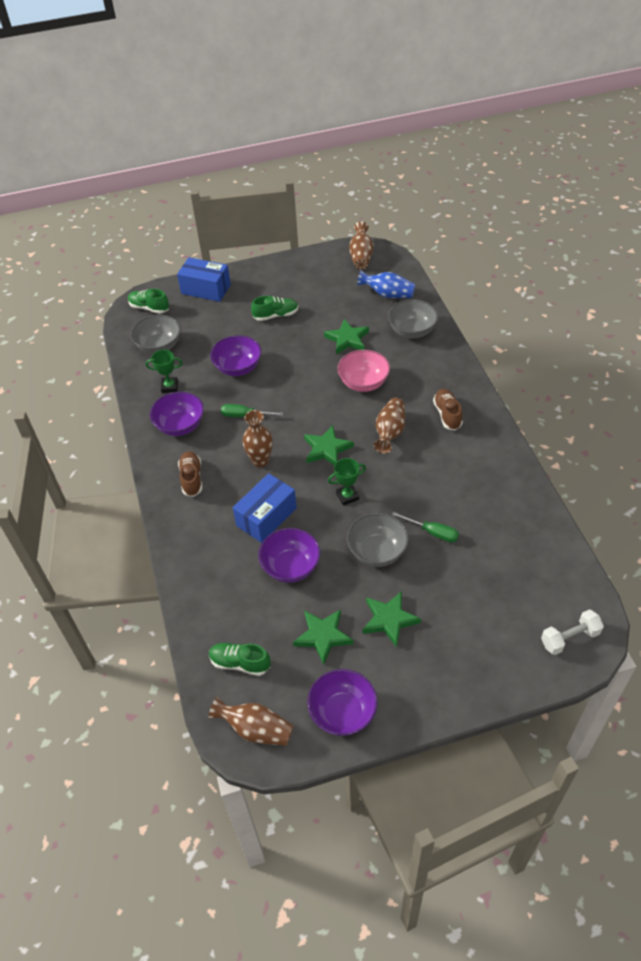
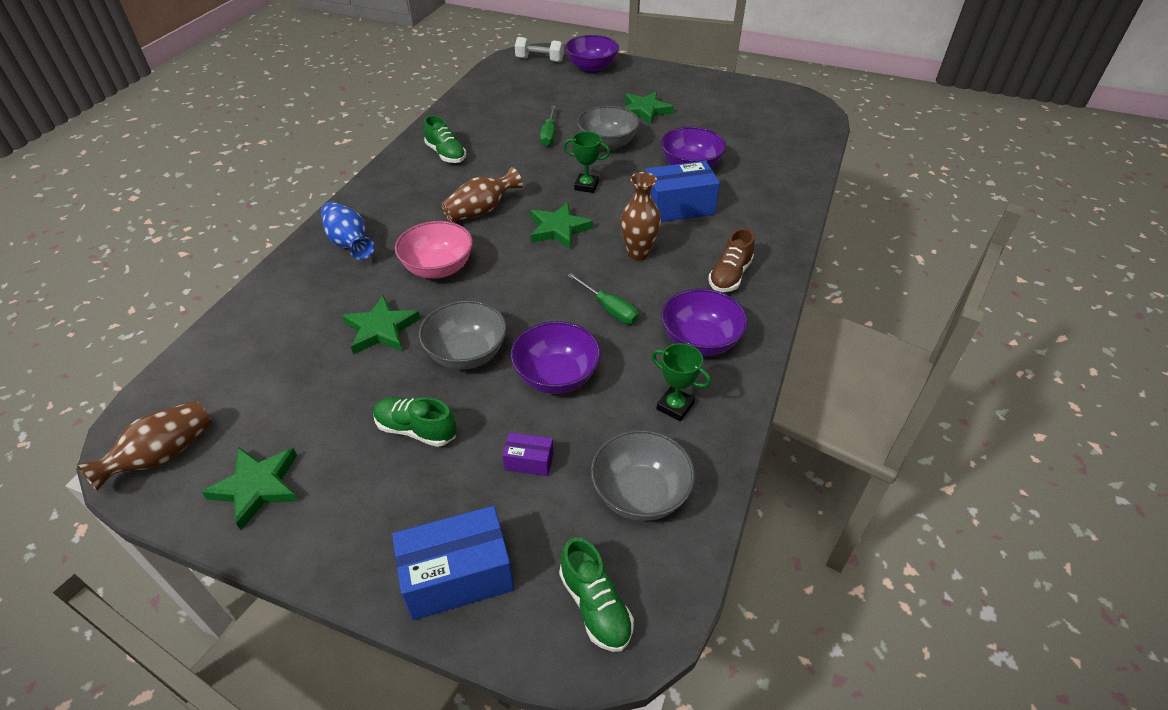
camera: 145 degrees left, 5 degrees down
blue box [177,257,231,302] -> blue box turned 75 degrees counterclockwise [392,506,514,620]
brown vase [208,696,294,746] -> none
green shoe [209,643,271,676] -> green shoe moved to [423,115,466,163]
green star [293,609,353,665] -> green star moved to [201,447,299,530]
purple bowl [307,669,378,736] -> purple bowl moved to [565,35,619,73]
blue vase [357,270,416,298] -> blue vase moved to [321,202,374,260]
grey bowl [388,299,438,338] -> grey bowl moved to [419,300,507,370]
green screwdriver [392,512,459,542] -> green screwdriver turned 150 degrees counterclockwise [540,106,556,146]
brown shoe [433,389,463,430] -> none
none -> purple box [503,432,554,476]

